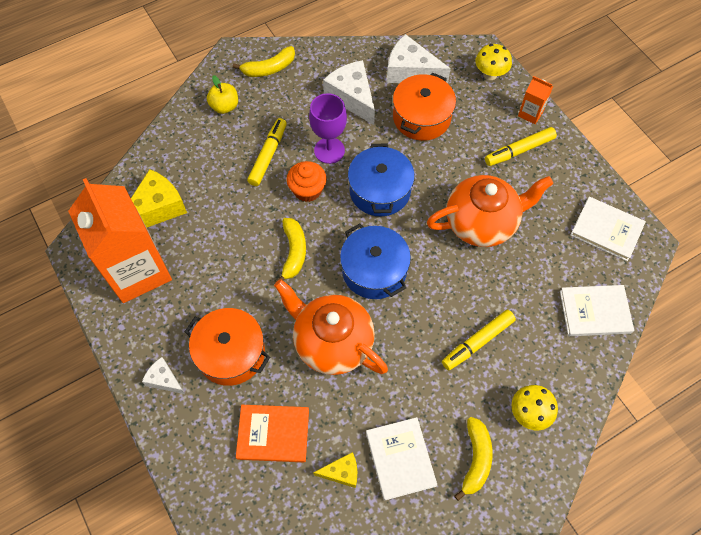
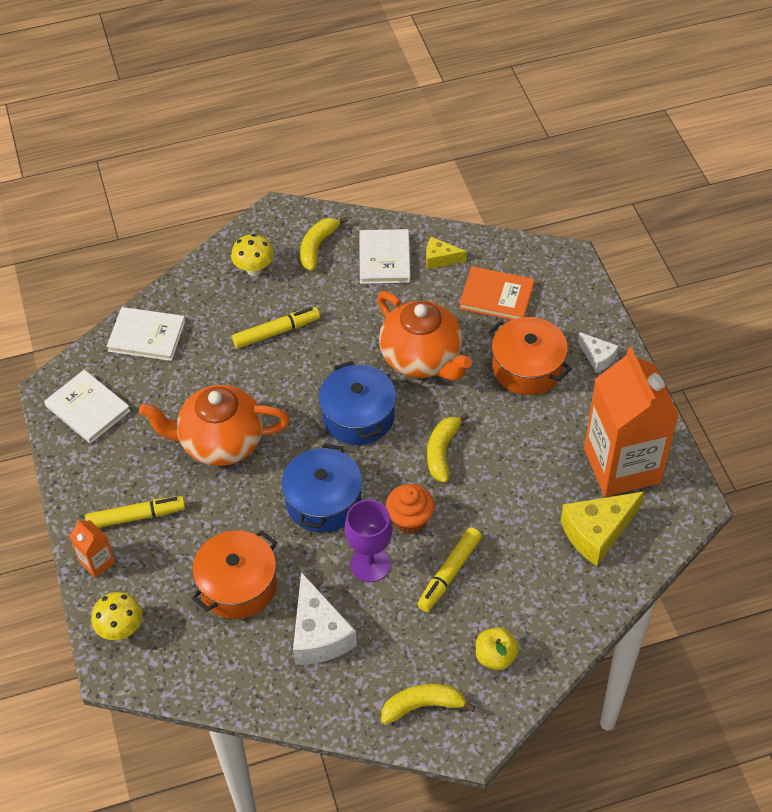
camera: 165 degrees left, 10 degrees down
white cheese [387,34,451,83] -> none

